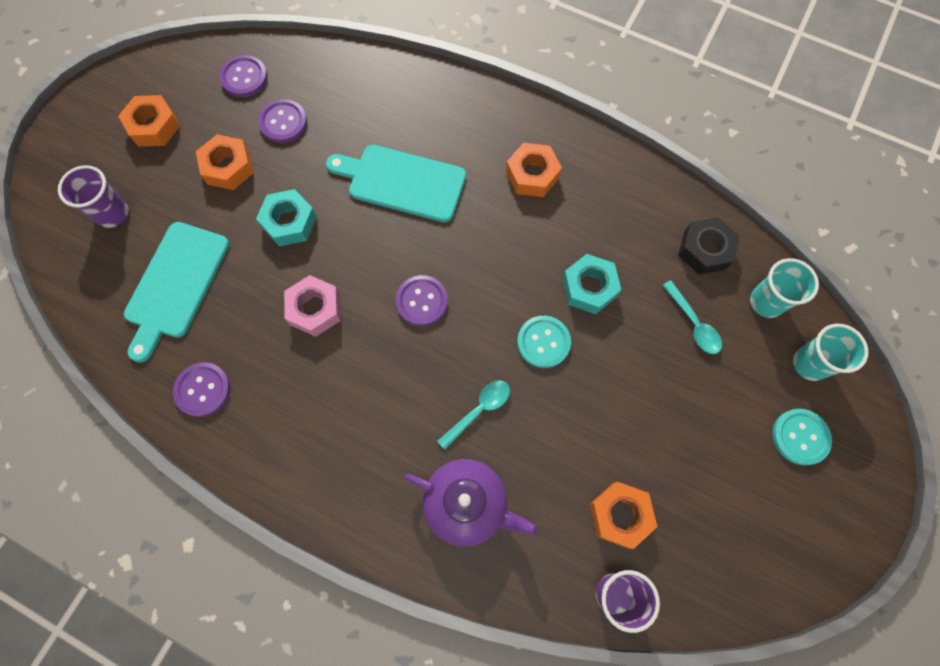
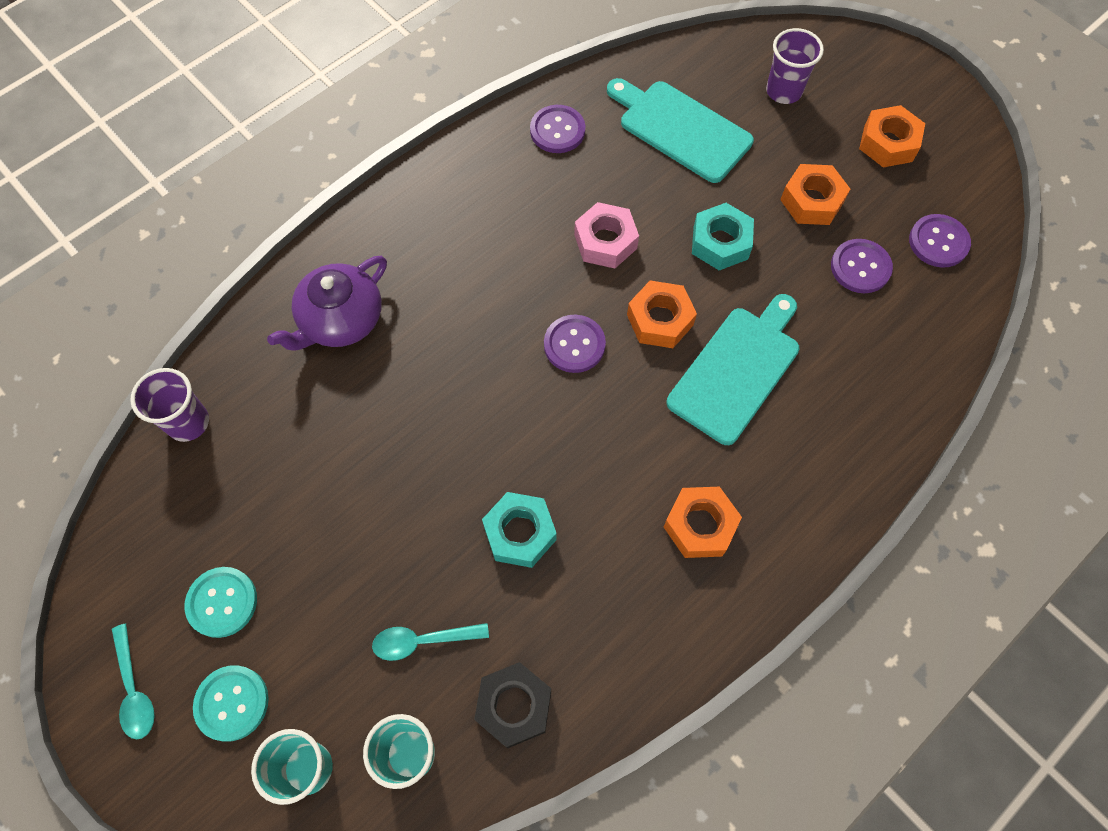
camera: 110 degrees right, 5 degrees down
turquoise spoon [437,380,510,449] -> turquoise spoon moved to [112,624,155,740]
turquoise button [517,316,571,368] -> turquoise button moved to [185,567,257,638]
orange nut [590,482,657,549] -> orange nut moved to [627,281,697,348]

